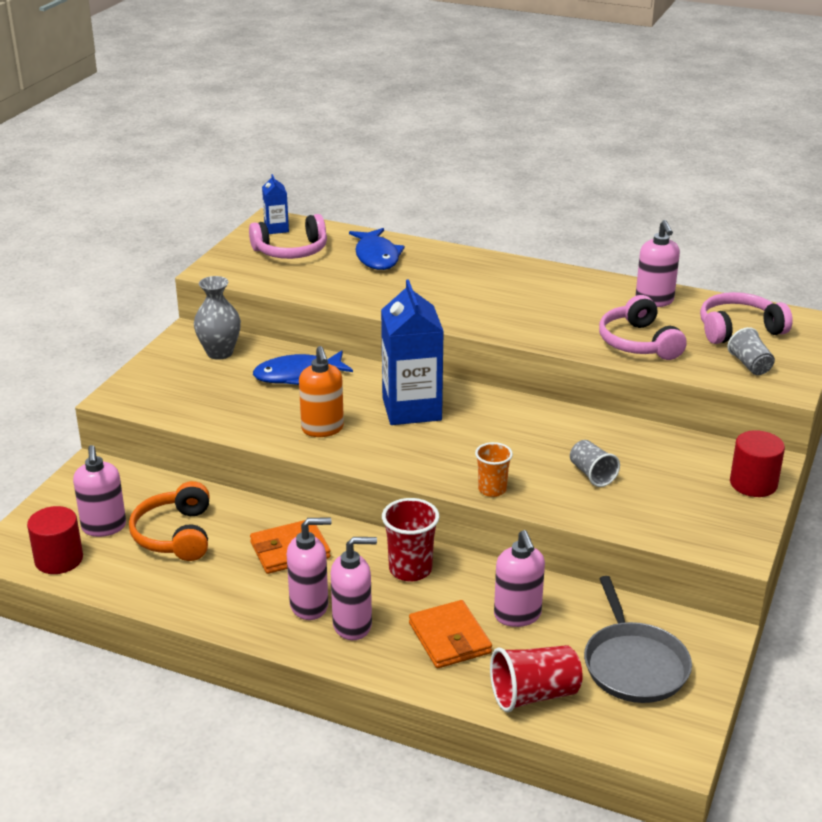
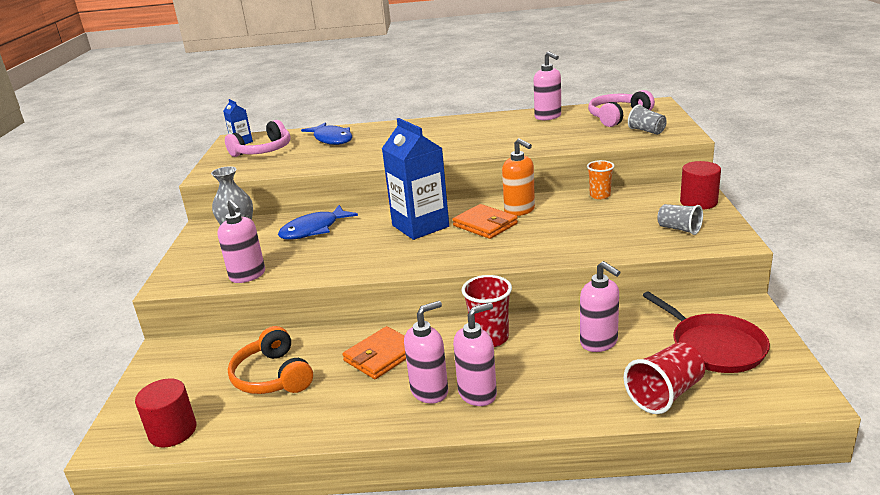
camera: 20 degrees left, 5 degrees down
pink soap dispenser [73,445,126,537] -> pink soap dispenser moved to [217,200,265,283]
orange soap dispenser [299,346,344,437] -> orange soap dispenser moved to [502,138,535,216]
orange wallet [409,600,492,668] -> orange wallet moved to [452,204,518,239]
orange cup [475,442,513,497] -> orange cup moved to [587,160,614,199]
grey cup [570,440,620,487] -> grey cup moved to [657,204,703,235]
grey pan [584,576,692,703] -> red pan [642,291,770,373]
pink headphones [599,295,687,360] -> none

